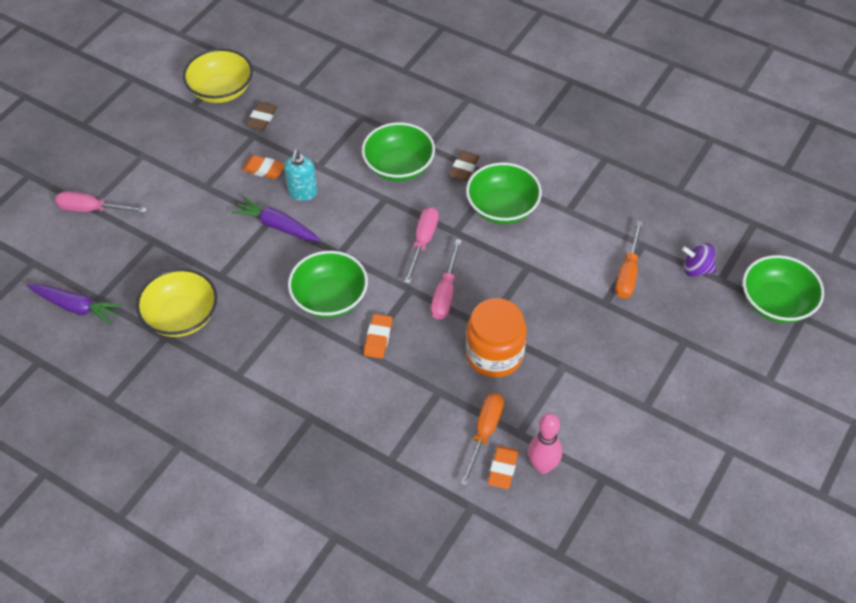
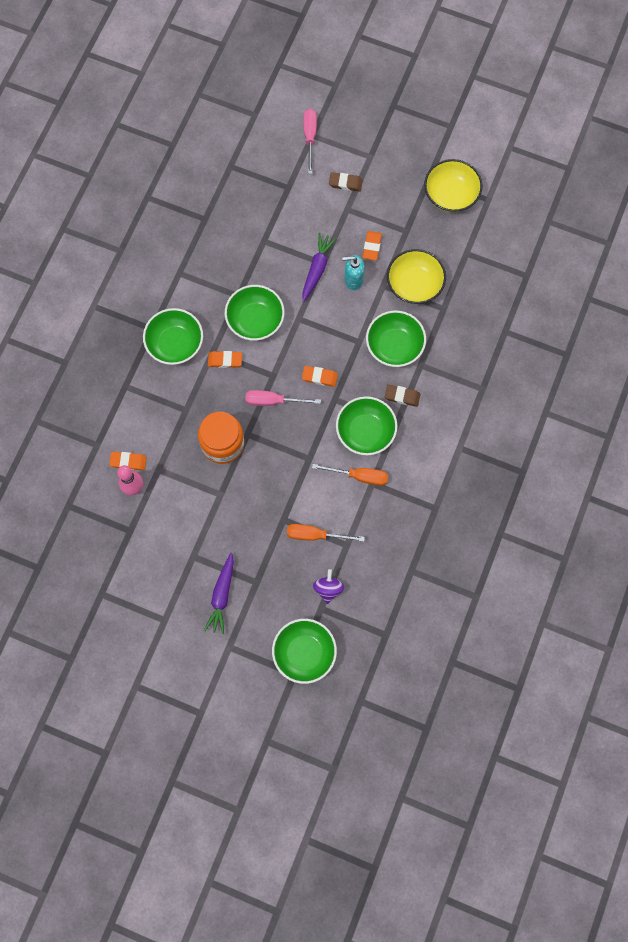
camera: 80 degrees right, 20 degrees up
purple carrot [27,284,123,325] -> purple carrot moved to [204,553,234,634]
yellow bowl [136,268,217,337] -> yellow bowl moved to [387,249,446,304]
brown eraser [246,102,277,130] -> brown eraser moved to [329,172,363,192]
pink screwdriver [404,207,439,284] -> orange eraser [302,366,338,387]
orange screwdriver [460,393,504,486] -> orange screwdriver moved to [312,464,388,486]
none -> green bowl [143,308,203,365]

